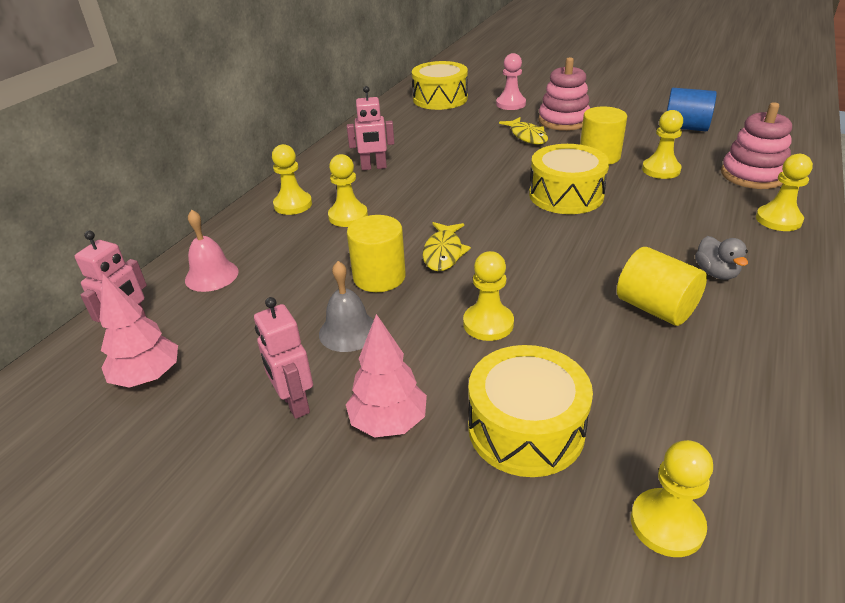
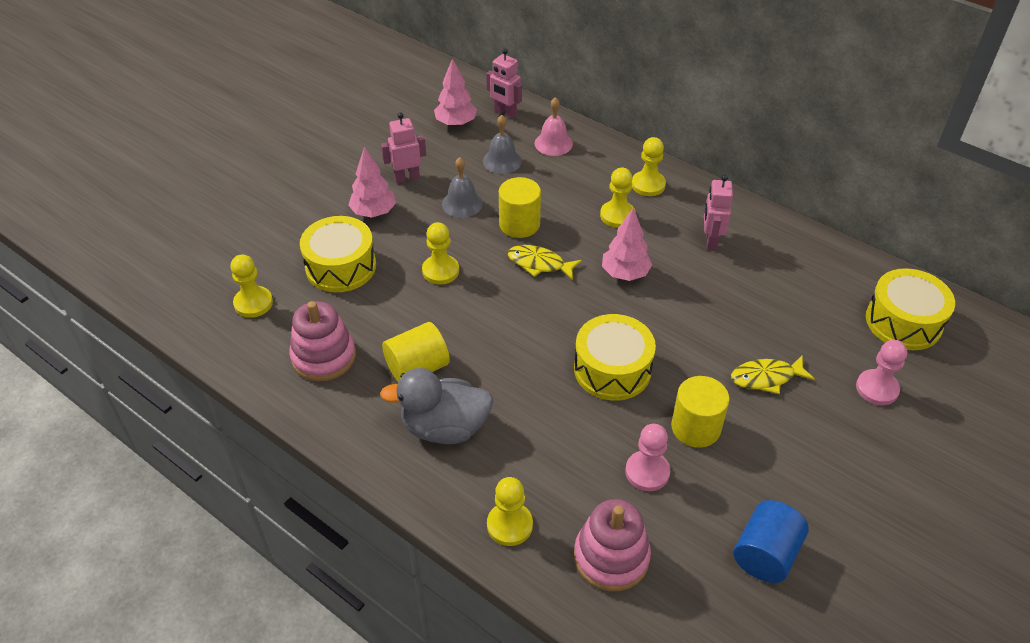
camera: 100 degrees right, 10 degrees up
pink stacking toy [539,57,590,131] -> pink stacking toy moved to [289,301,356,382]
yellow pawn [642,110,683,179] -> pink pawn [625,424,670,491]
grey duck [695,236,748,280] -> grey duck [380,368,493,444], size x1.92
none -> grey bell [483,115,522,174]
none -> pink tree [602,208,652,281]

